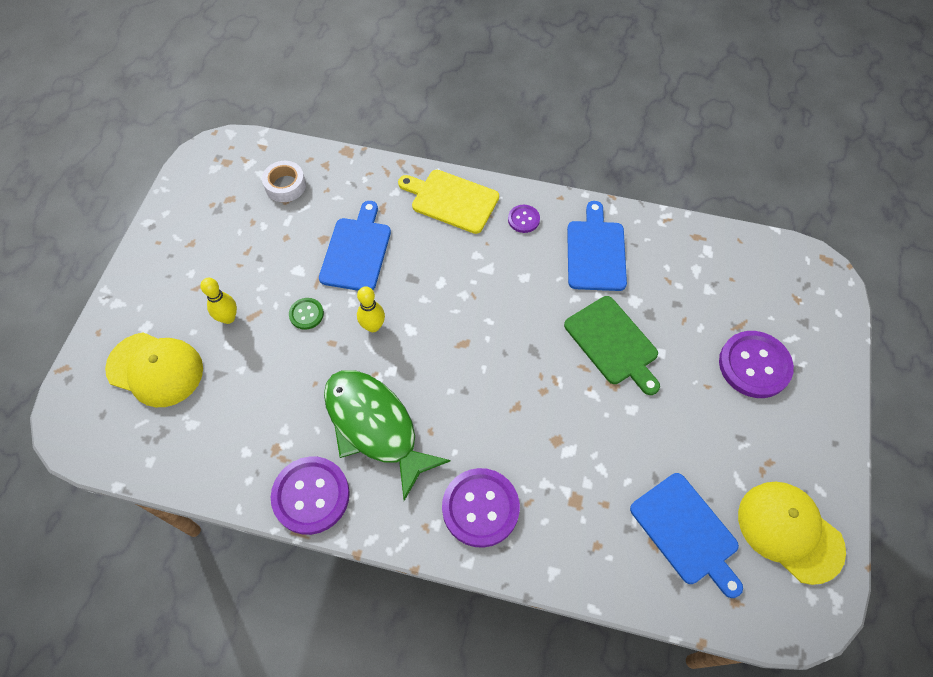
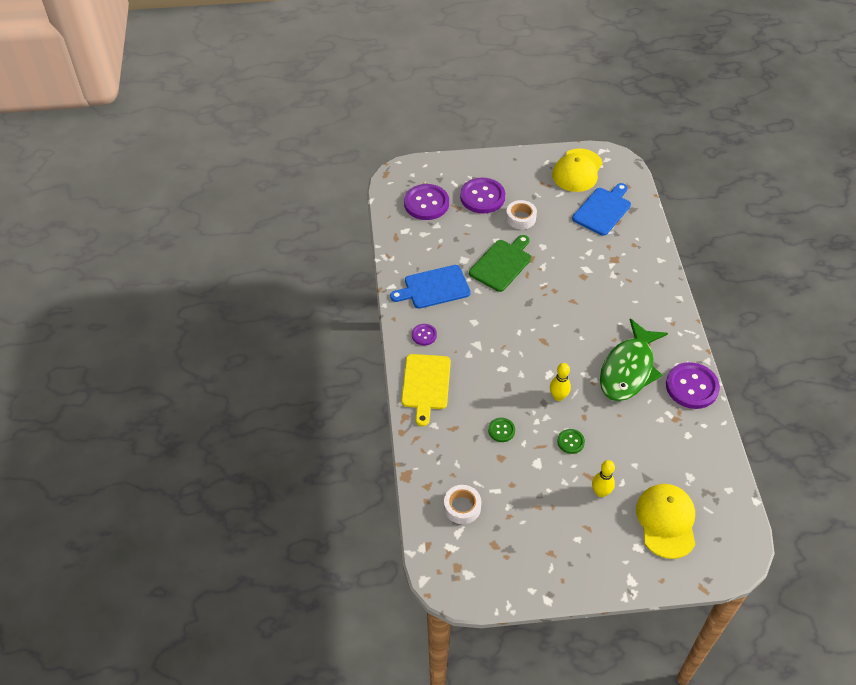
camera: 110 degrees left, 10 degrees down
blue cutting board [319,201,391,291] -> green button [488,418,515,442]
purple button [442,468,520,548] -> purple button moved to [404,184,449,220]
none -> white tape [506,200,537,229]

